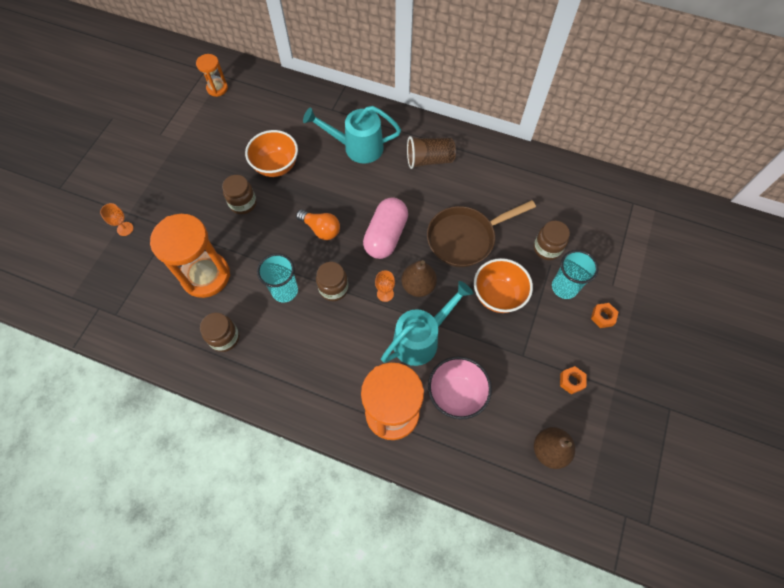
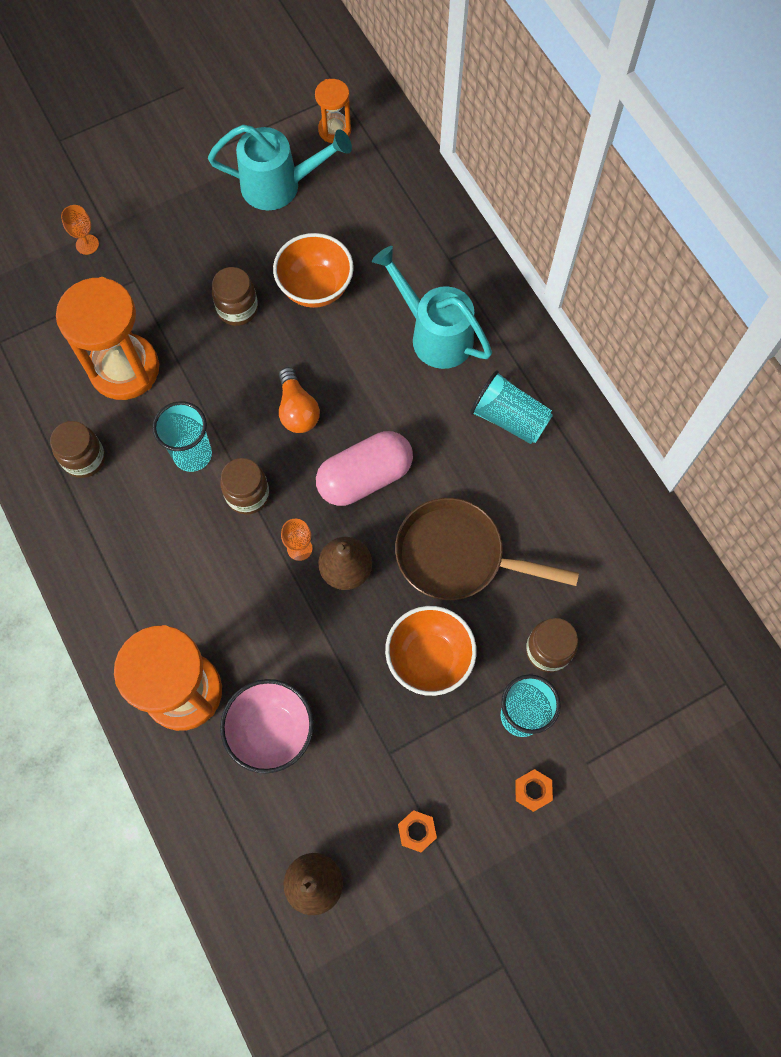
camera: 40 degrees right, 5 degrees up
turquoise watering can [381,281,473,366] -> turquoise watering can moved to [208,124,352,210]
brown cup [407,136,456,169] -> turquoise cup [470,370,553,444]

